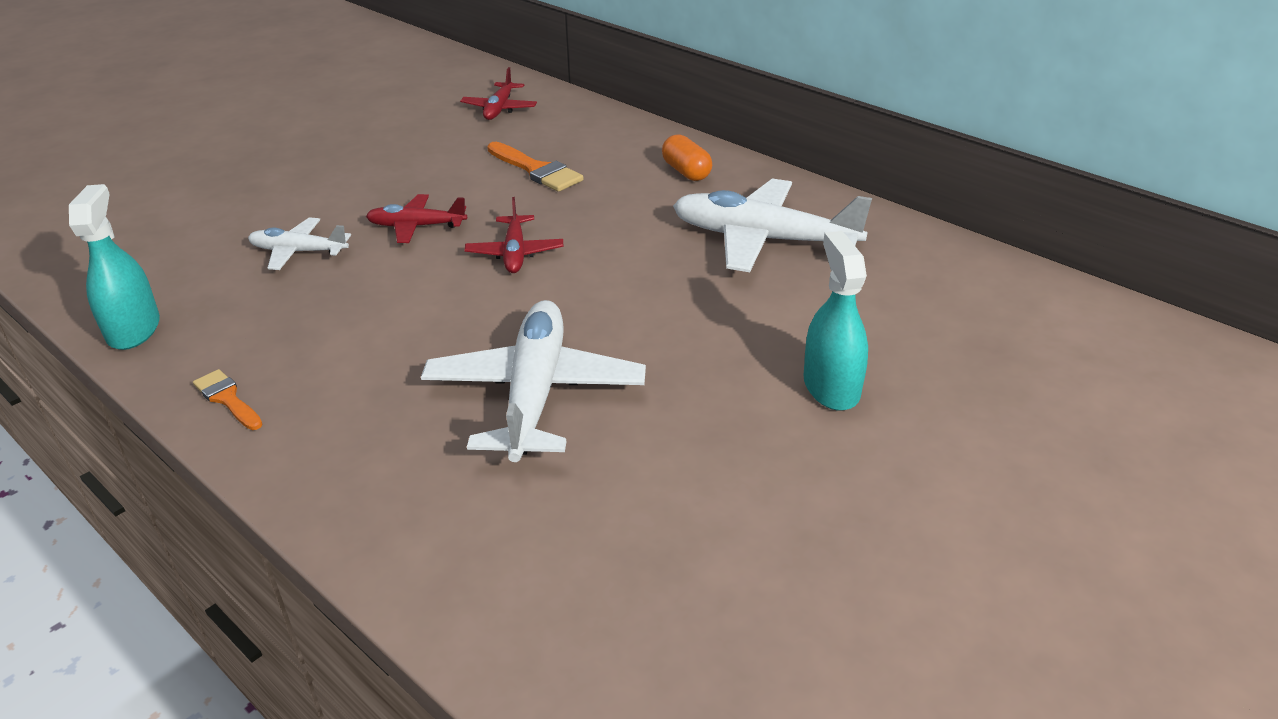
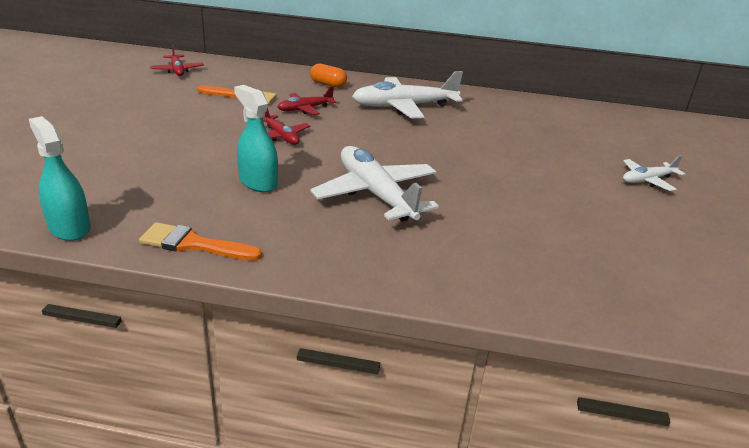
camera: 35 degrees left, 5 degrees down
orange brush [193,369,263,430] -> orange brush [139,222,262,261], size x1.59
white plane [248,217,351,270] -> white plane moved to [623,155,685,191]
red plane [366,194,467,243] -> red plane moved to [277,86,336,115]
turquoise spray bottle [804,231,868,411] -> turquoise spray bottle moved to [234,85,278,192]

